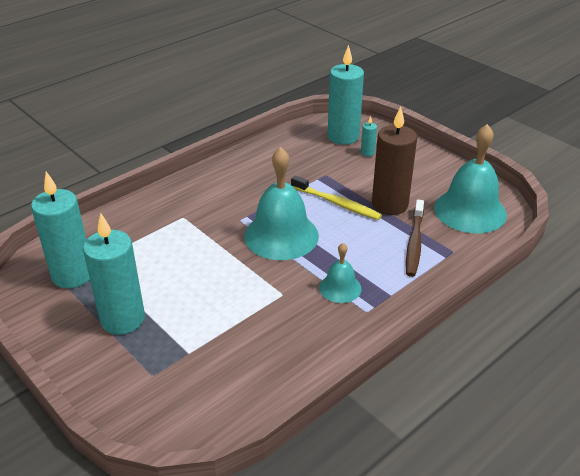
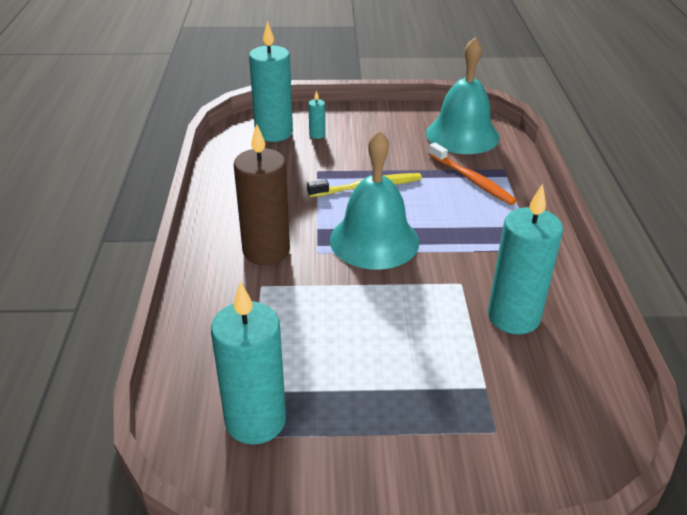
camera: 50 degrees left, 0 degrees up
turquoise candle [83,213,145,335] -> turquoise candle moved to [488,184,563,334]
turquoise bell [319,243,362,303] -> none
brown candle [372,106,417,215] -> brown candle moved to [234,124,290,265]
brown toothbrush [406,200,424,277] -> orange toothbrush [428,143,517,205]

